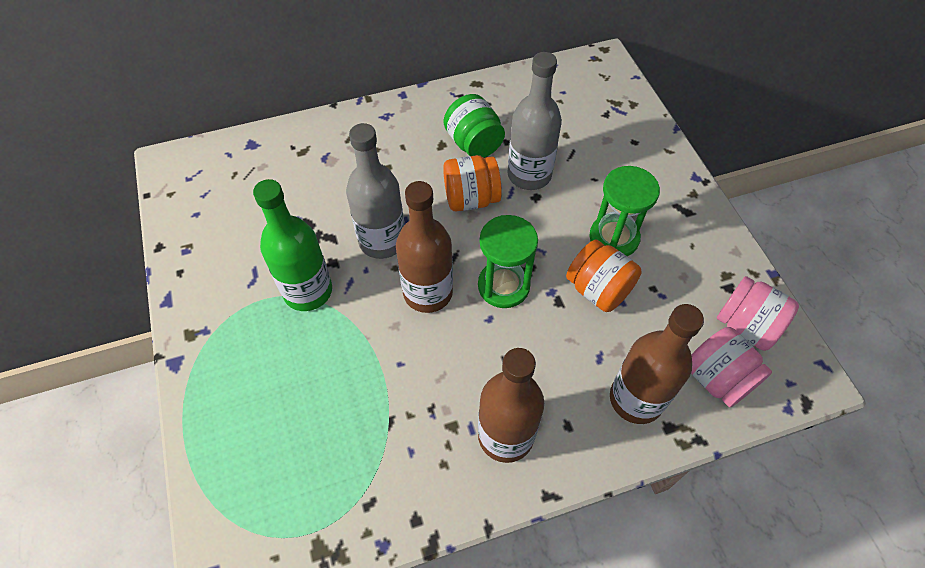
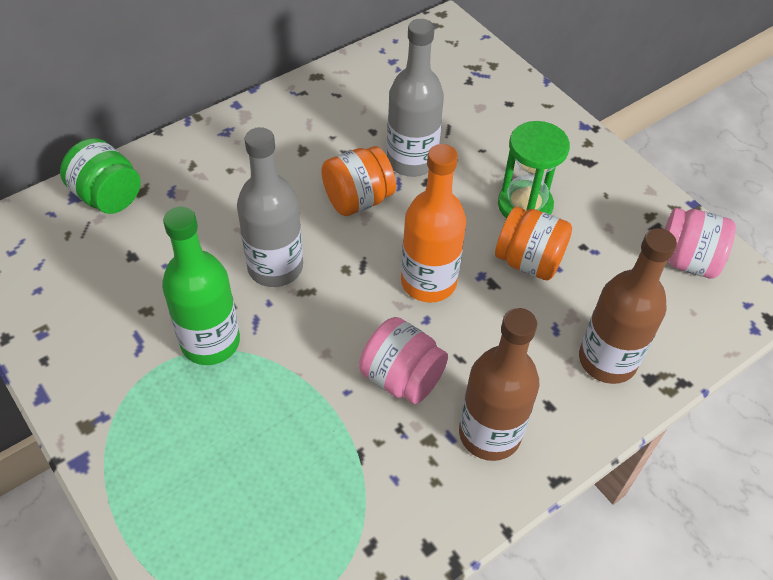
camera: 20 degrees left, 5 degrees down
brown bottle [396,181,453,313] -> none
green jar [444,94,505,158] -> green jar moved to [60,138,141,214]
green hourglass [478,215,538,308] -> orange bottle [401,144,466,303]
pink jar [691,327,772,407] -> pink jar moved to [359,317,448,404]

